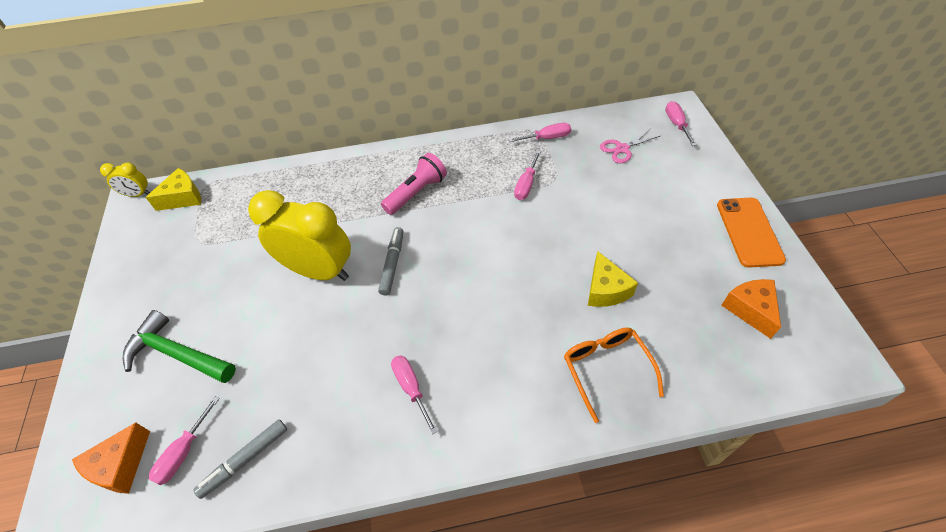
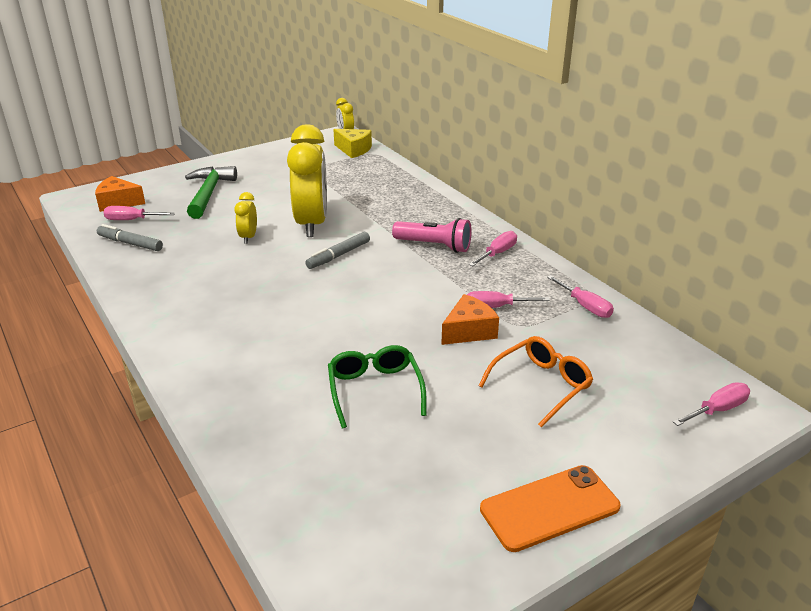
camera: 65 degrees right, 20 degrees down
grey marker [378,227,404,295] -> grey marker turned 150 degrees clockwise [305,232,370,269]
pink screwdriver [391,355,438,435] -> pink screwdriver moved to [469,231,517,266]
orange glasses [564,327,664,423] -> orange glasses moved to [478,336,593,428]
yellow cheese [588,251,638,307] -> green glasses [328,345,427,428]
pink scissors [600,128,660,163] -> none
orange cheese [721,279,781,339] -> orange cheese moved to [441,294,499,345]
none -> yellow clock [234,192,257,244]

